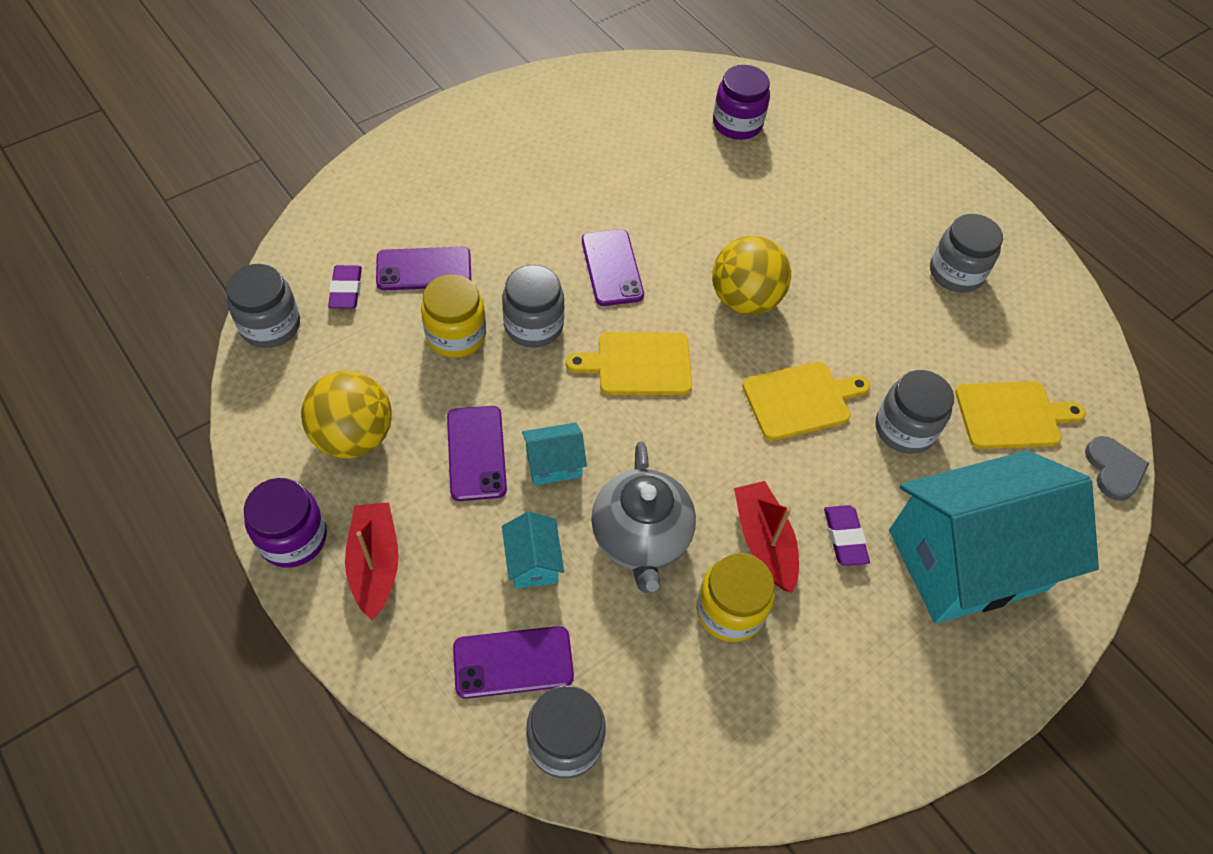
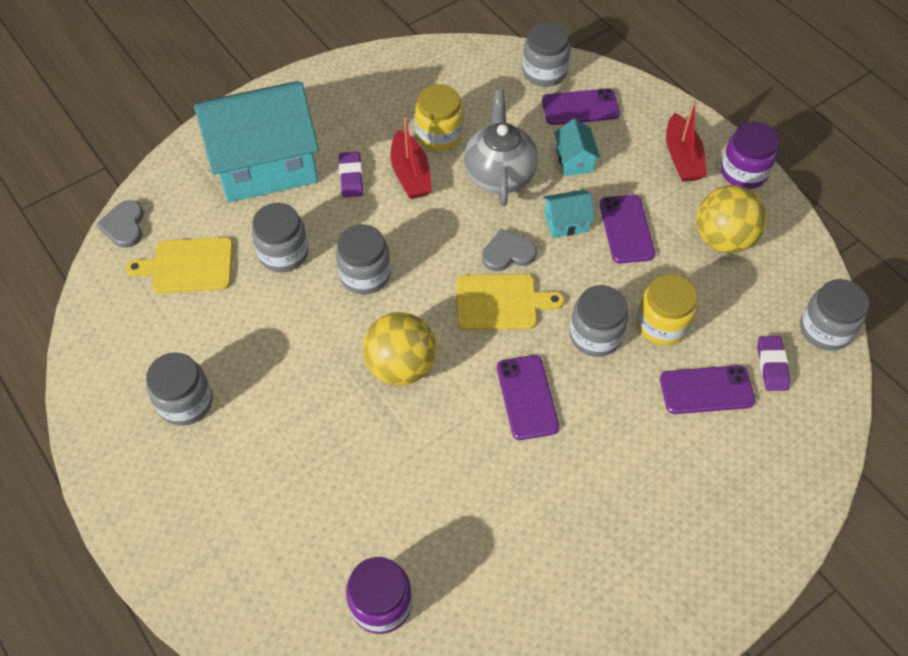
camera: 175 degrees left, 0 degrees up
yellow cutting board [743,362,870,441] -> grey jar [336,224,391,295]
none -> grey heart [482,229,537,271]

